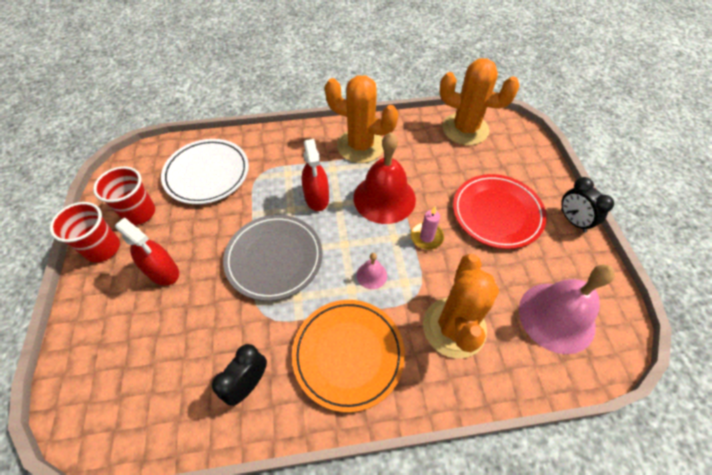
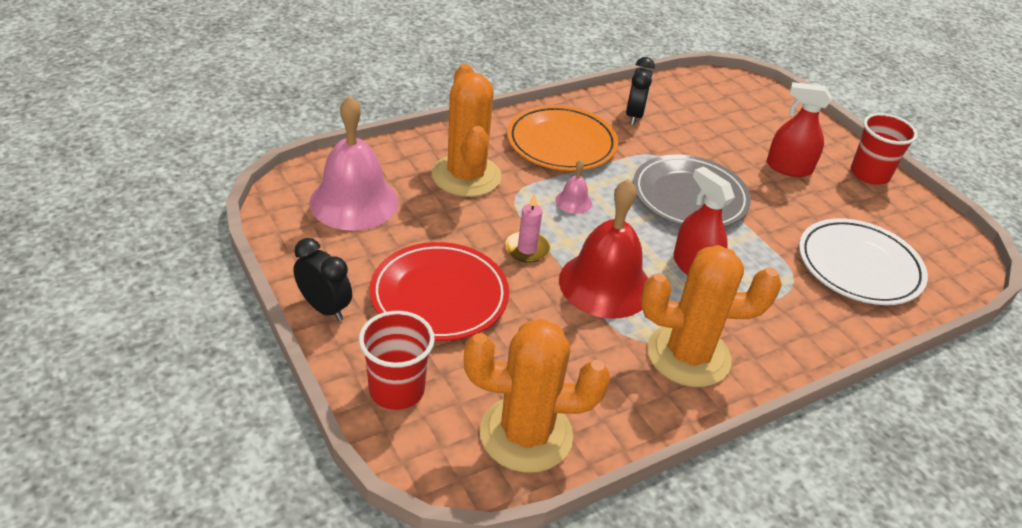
camera: 155 degrees right, 15 degrees down
red cup [93,166,155,225] -> red cup moved to [359,311,435,410]

